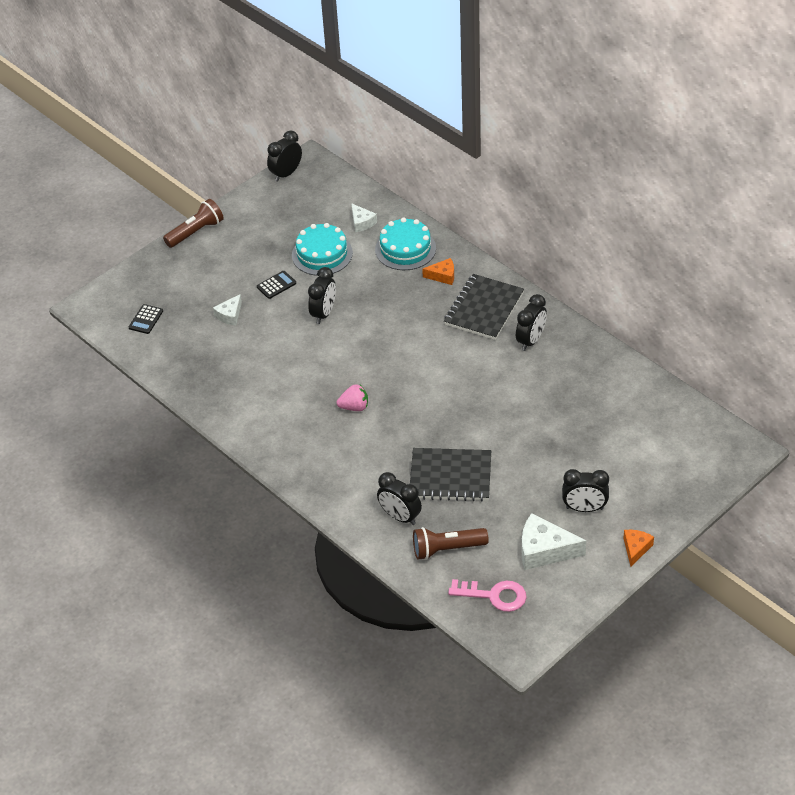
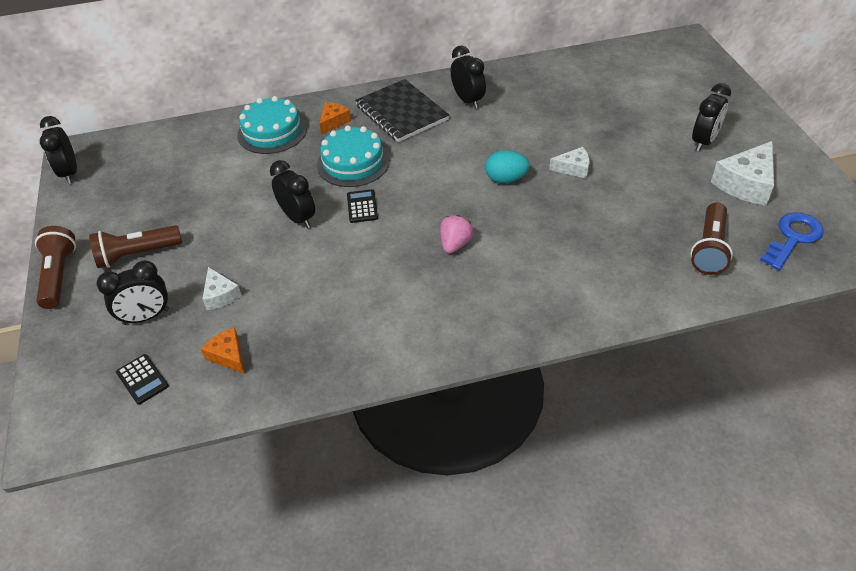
camera: 60 degrees left, 0 degrees up
black calculator [257,271,296,299] -> black calculator moved to [347,189,378,223]
turquoise cake [292,223,353,276] -> turquoise cake moved to [317,126,390,187]
white cheese [351,203,377,232] -> white cheese moved to [549,147,589,179]
black clock [377,472,422,525] -> black clock moved to [97,260,169,325]
black notebook [410,448,491,502] -> none
pink key [448,579,527,612] -> blue key [760,212,823,270]
orange cheese [624,530,654,567] -> orange cheese moved to [201,328,245,374]
none -> brown flashlight [89,225,182,268]
none -> turquoise egg [485,150,530,183]

